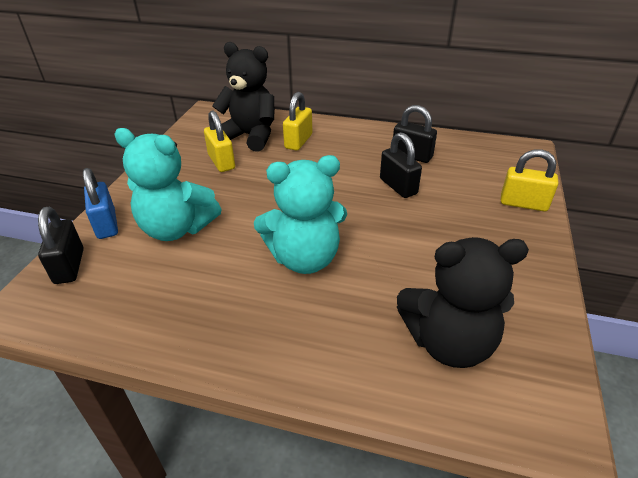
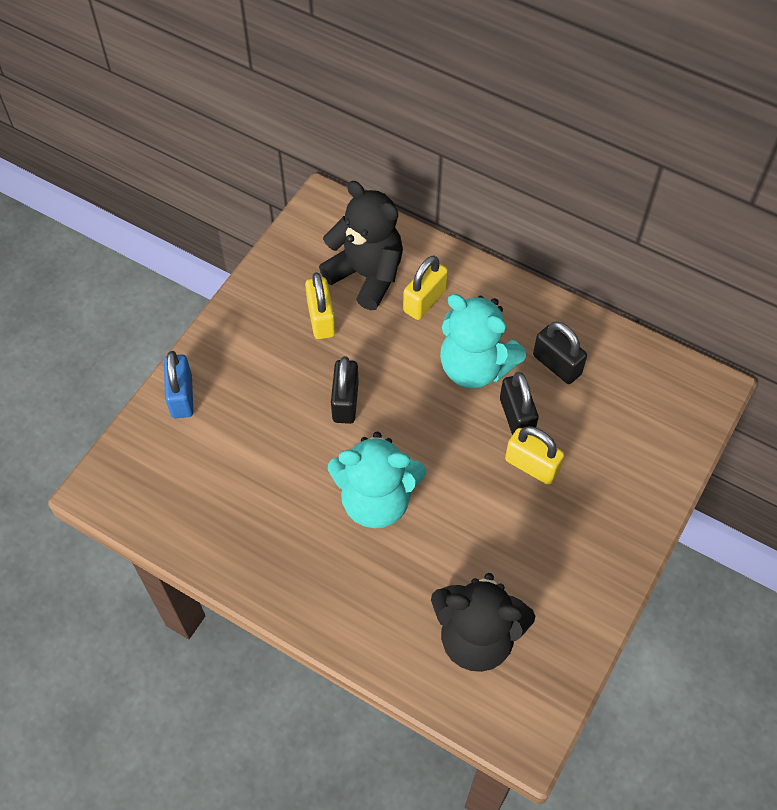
camera: 15 degrees right, 20 degrees up
black padlock [38,207,84,284] -> black padlock moved to [331,356,359,424]
turquoise teddy bear [114,128,222,241] -> turquoise teddy bear moved to [440,294,526,389]
yellow padlock [501,149,558,211] -> yellow padlock moved to [505,426,564,485]

